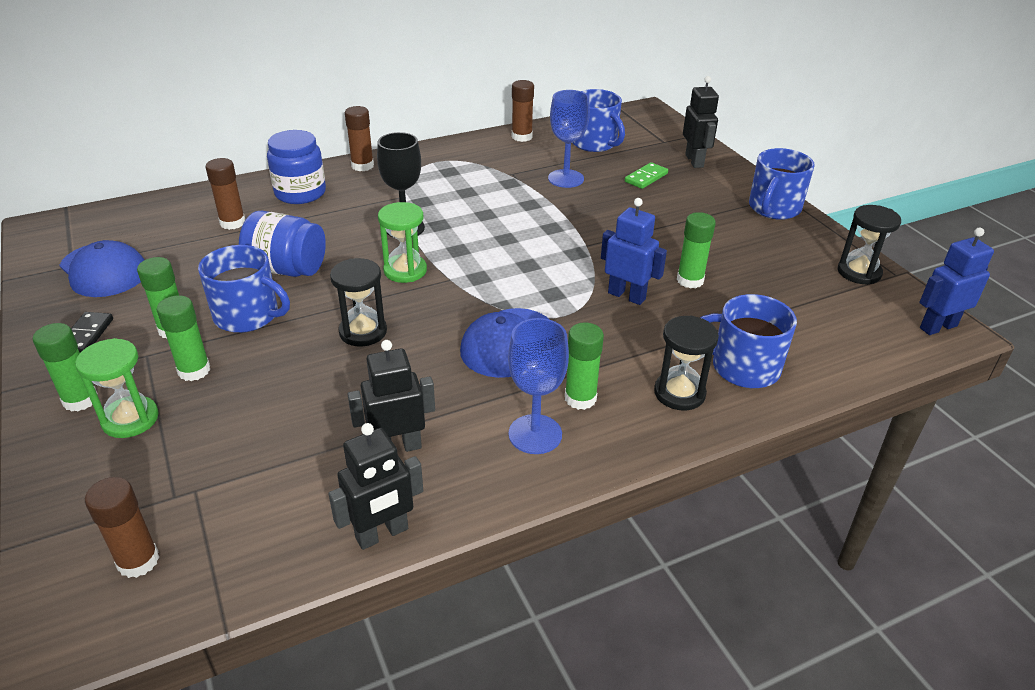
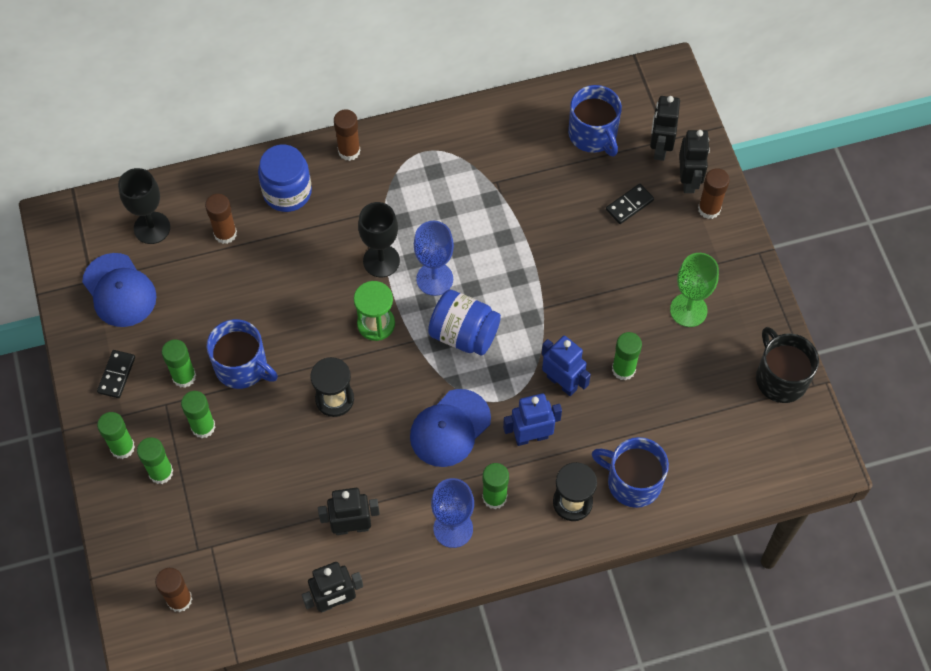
camera: 10 degrees right, 25 degrees up
green hourglass [75,338,159,438] -> green glue stick [137,437,173,484]
blue jar [239,210,326,277] -> blue jar moved to [428,289,501,355]
brown glue stick [512,80,534,142] -> brown glue stick moved to [698,168,730,219]
blue goblet [548,90,590,188] -> blue goblet moved to [414,221,454,296]
green domino [625,162,668,189] -> black domino [606,184,654,224]
blue mug [749,148,815,220] -> none
black hourglass [838,205,901,285] -> black mug [756,327,819,403]
blue robot [919,227,994,335] -> blue robot moved to [503,393,562,446]
none -> black goblet [118,168,170,244]
none -> black robot [650,96,680,161]
none -> green goblet [670,253,719,327]

